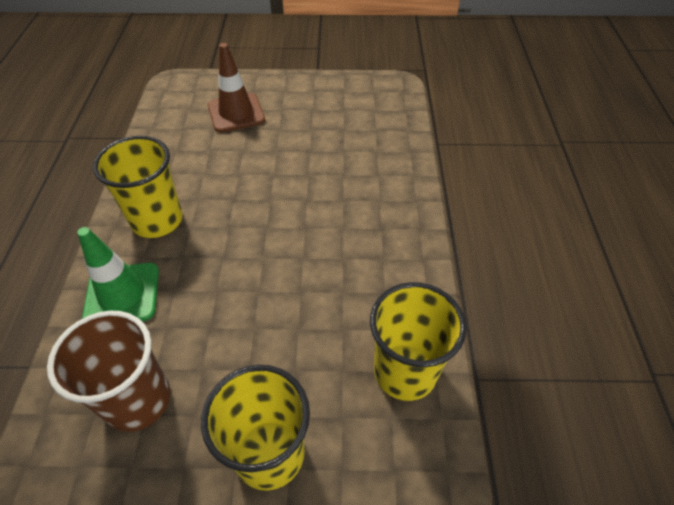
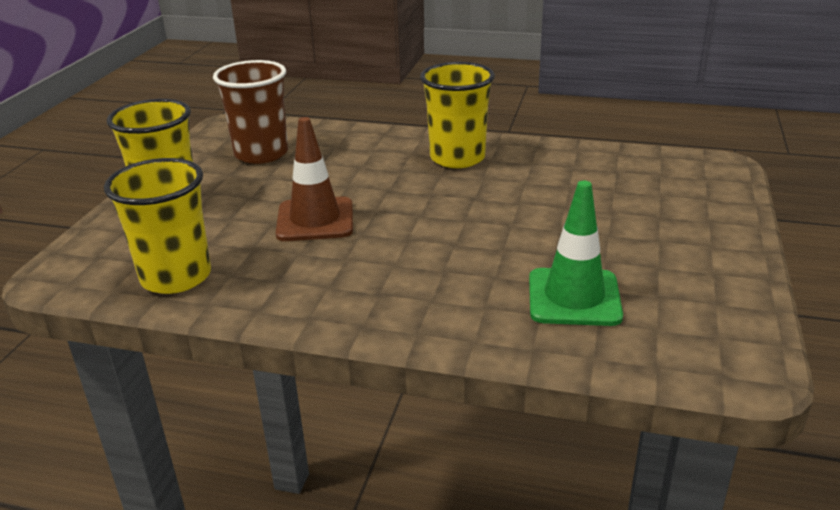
camera: 105 degrees right, 20 degrees down
green traffic cone [77,227,159,321] -> green traffic cone moved to [529,181,623,326]
brown traffic cone [208,43,265,133] -> brown traffic cone moved to [276,117,353,241]

